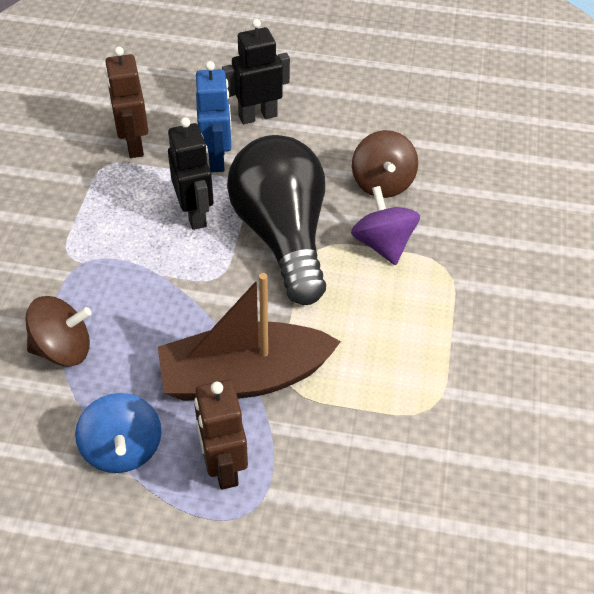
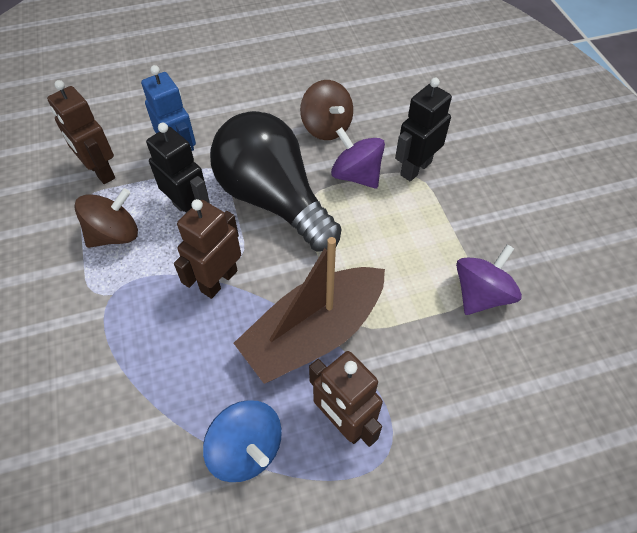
camera: 25 degrees left, 5 degrees up
brown spinning top [25,296,92,367] -> brown spinning top moved to [74,188,138,248]
black robot [222,19,290,124] -> black robot moved to [395,78,452,181]
none -> brown robot [174,199,241,299]
none -> purple spinning top [456,244,522,315]

